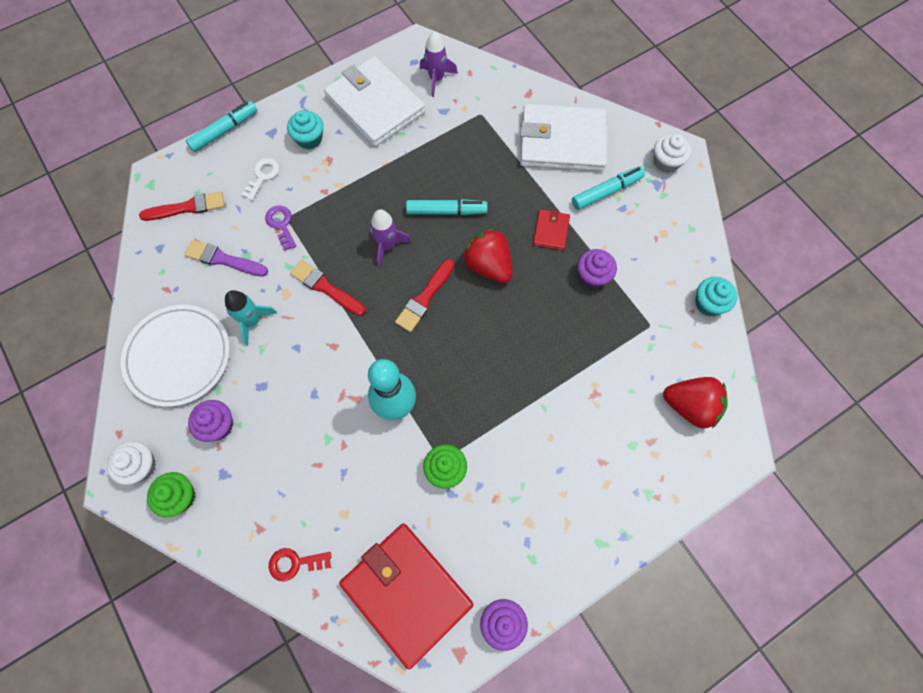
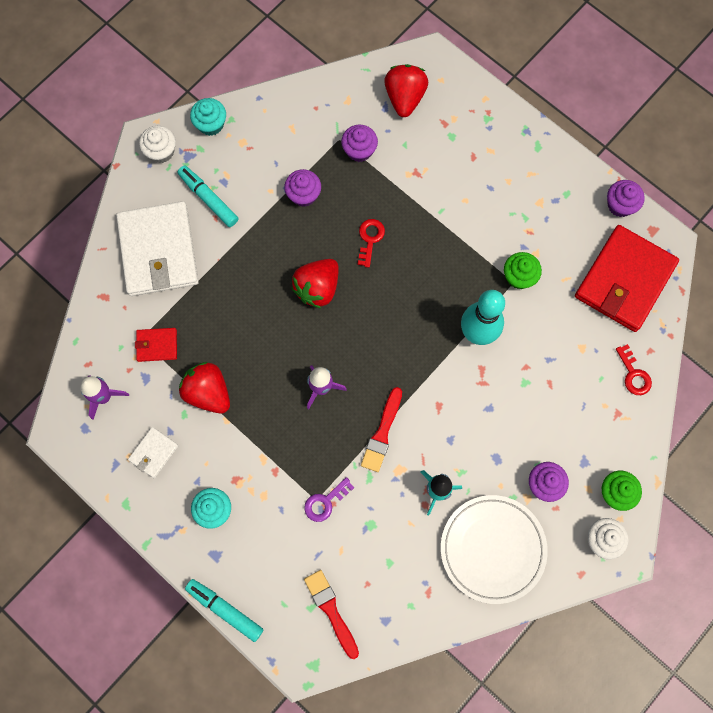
camera: 105 degrees left, 5 degrees up
purple brush [184,240,268,277] -> none
white key [241,158,279,201] -> none
white wallet [324,56,425,147] -> white wallet [128,427,179,478], size x0.44
red brush [395,259,454,332] -> none
turquoise marker [406,199,487,215] -> none
red wallet [533,209,570,251] -> red wallet moved to [135,328,177,362]
turquoise cupcake [695,277,737,316] -> turquoise cupcake moved to [190,98,226,136]
none -> red strawberry [179,362,230,414]
none -> purple cupcake [341,124,378,162]
none -> red key [358,219,385,268]

